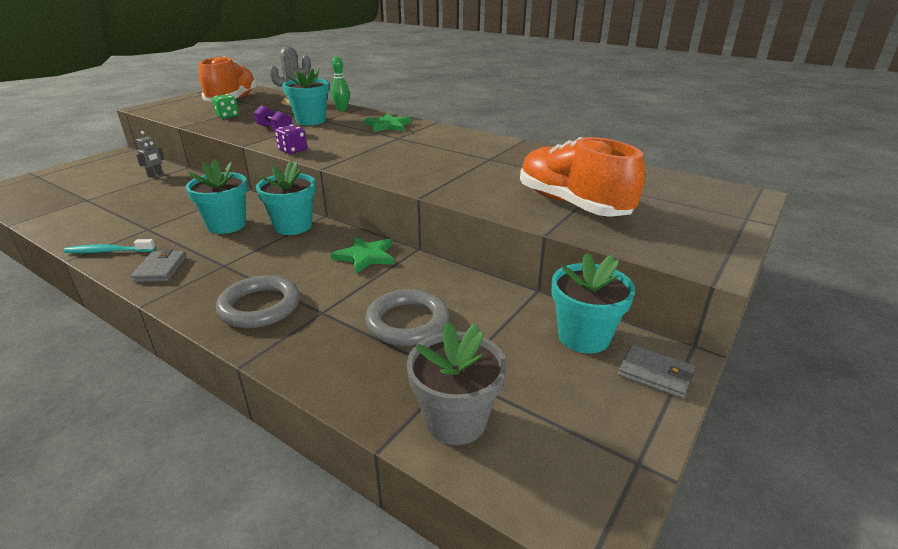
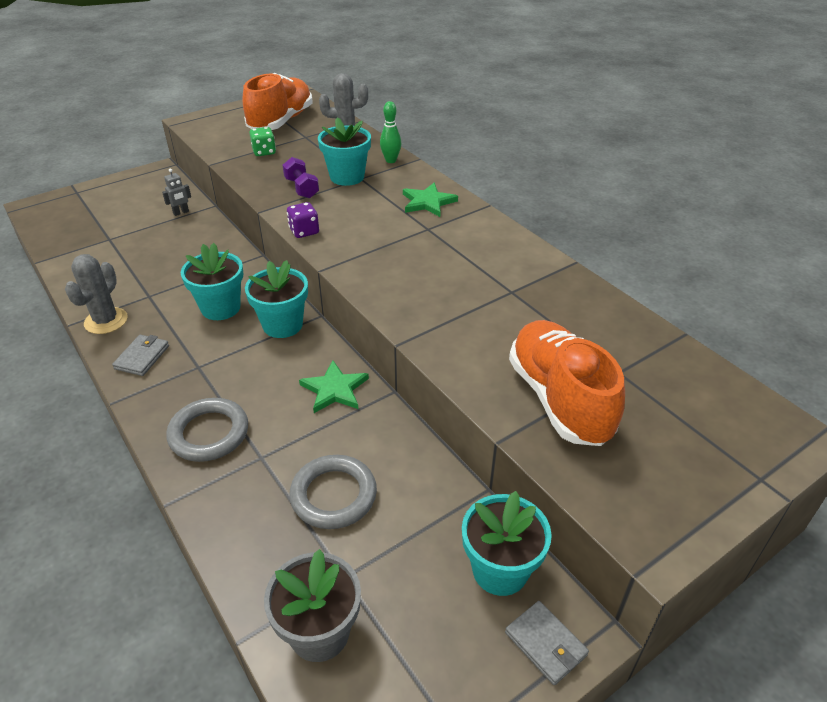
camera: 20 degrees right, 10 degrees up
turquoise toothbrush [64,239,156,253] -> grey cactus [65,254,128,334]

